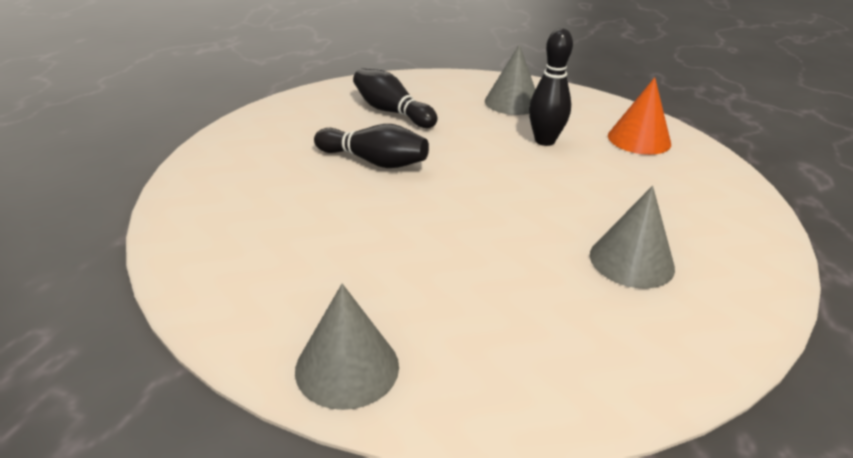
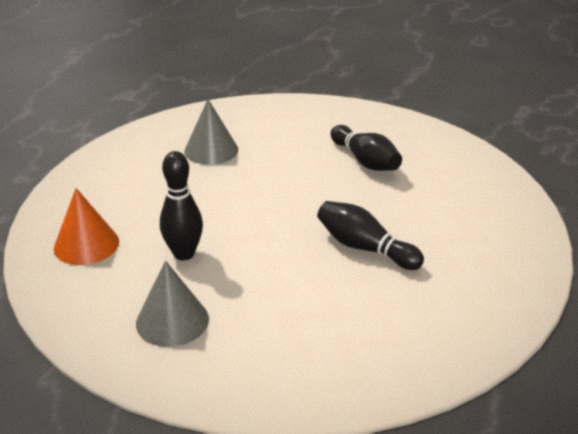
camera: 165 degrees left, 0 degrees up
grey cone [295,284,399,410] -> none
black bowling pin [353,68,437,128] -> black bowling pin moved to [331,125,402,171]

